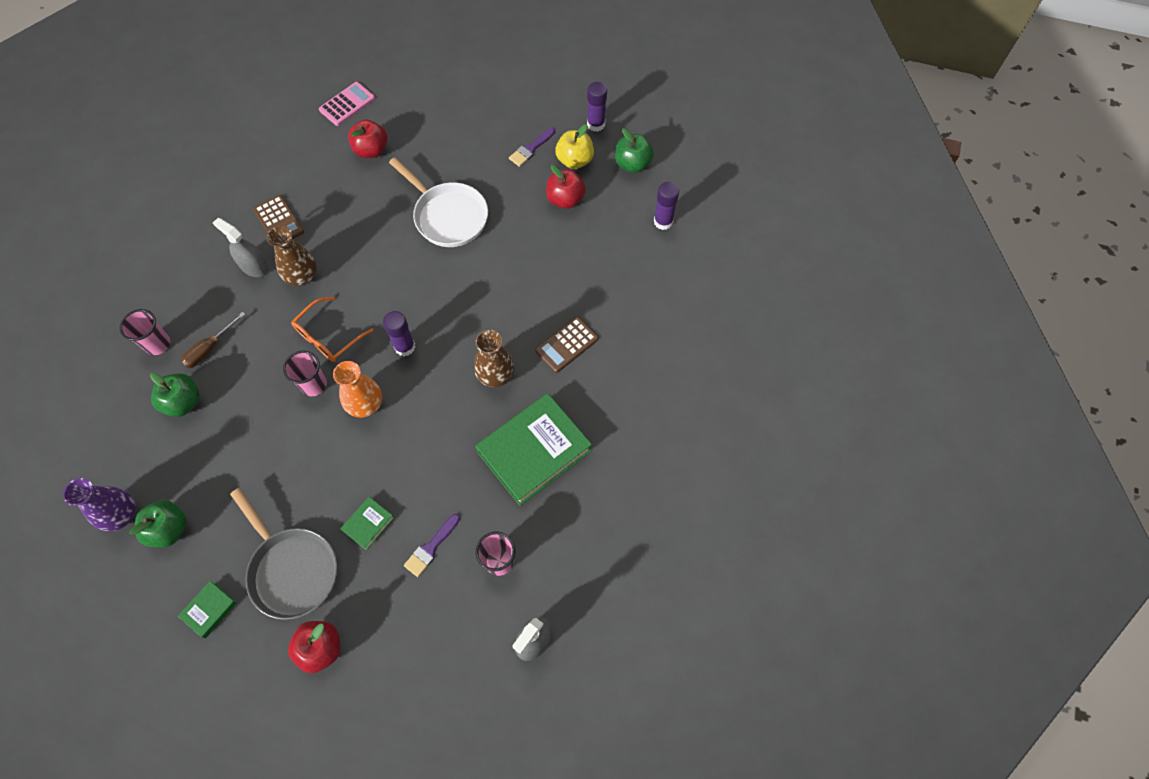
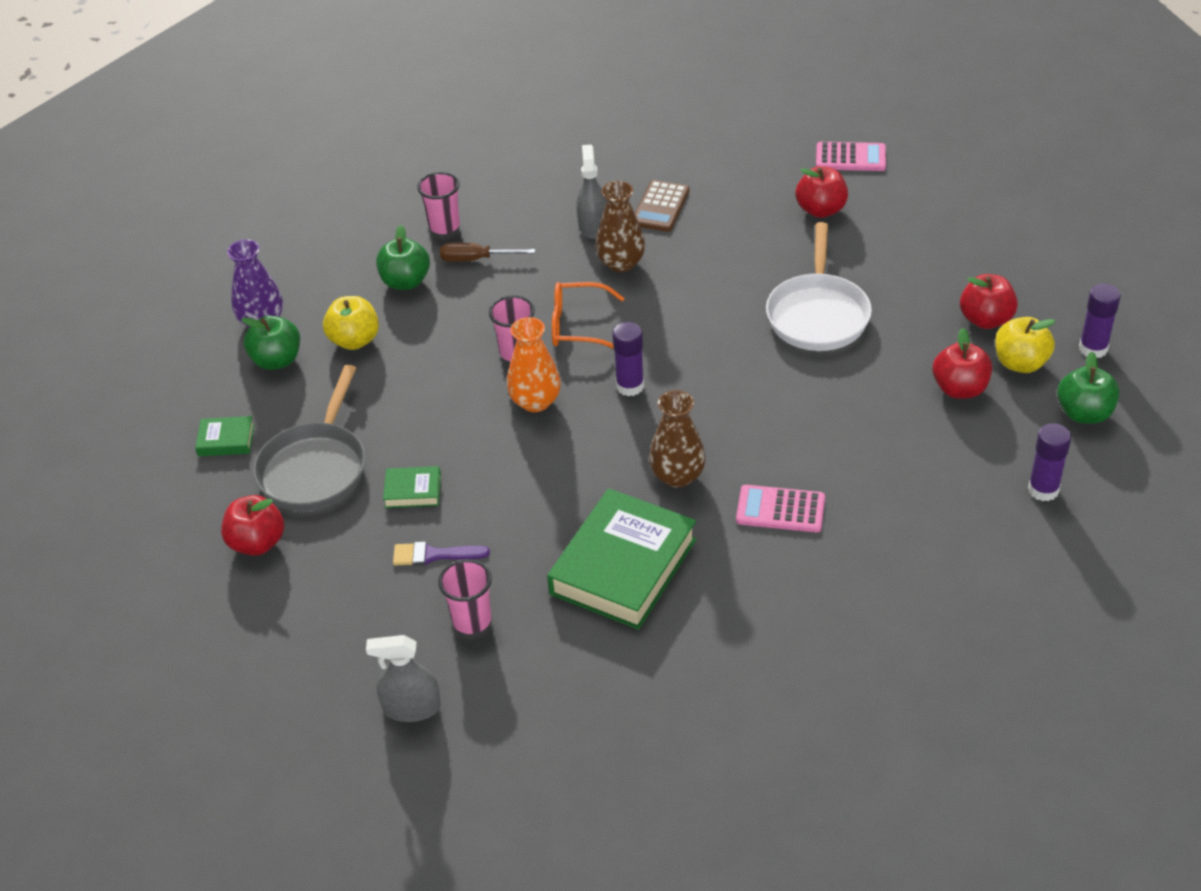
camera: 55 degrees right, 20 degrees down
green book [476,393,592,506] -> green book turned 75 degrees counterclockwise [547,489,696,630]
purple brush [509,128,555,167] -> red apple [960,274,1018,329]
brown calculator [535,317,599,373] -> pink calculator [736,485,825,532]
none -> yellow apple [323,296,379,350]

